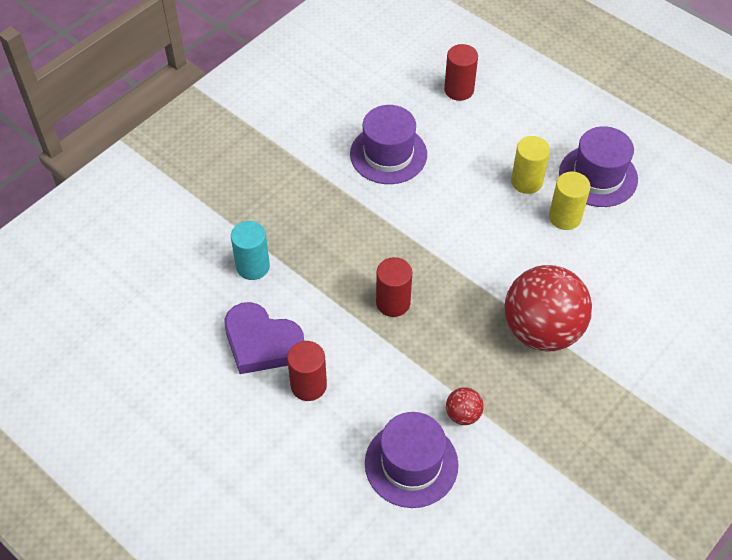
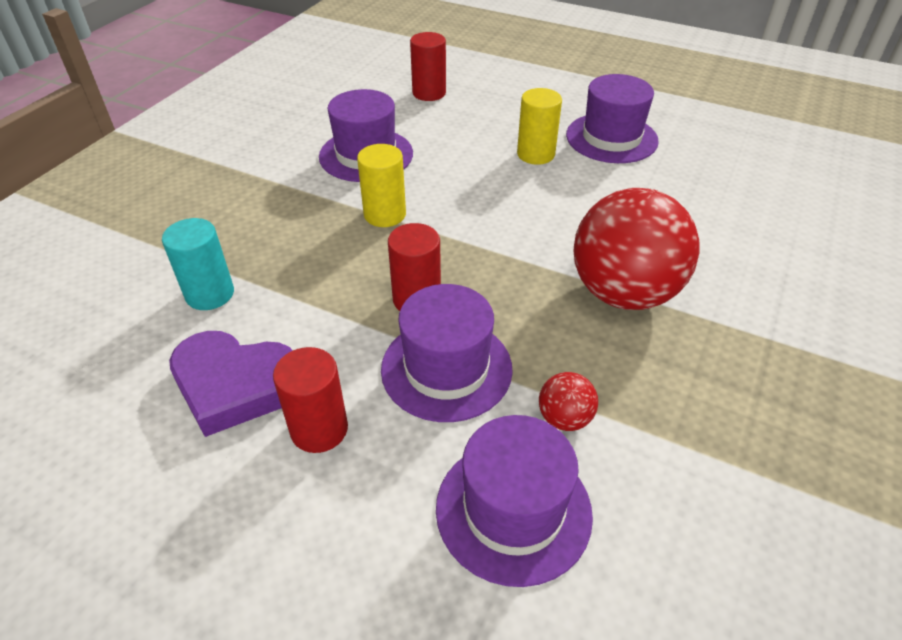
camera: 15 degrees left, 10 degrees down
yellow cylinder [549,172,591,230] -> yellow cylinder moved to [357,144,406,227]
none -> purple hat [381,284,513,422]

